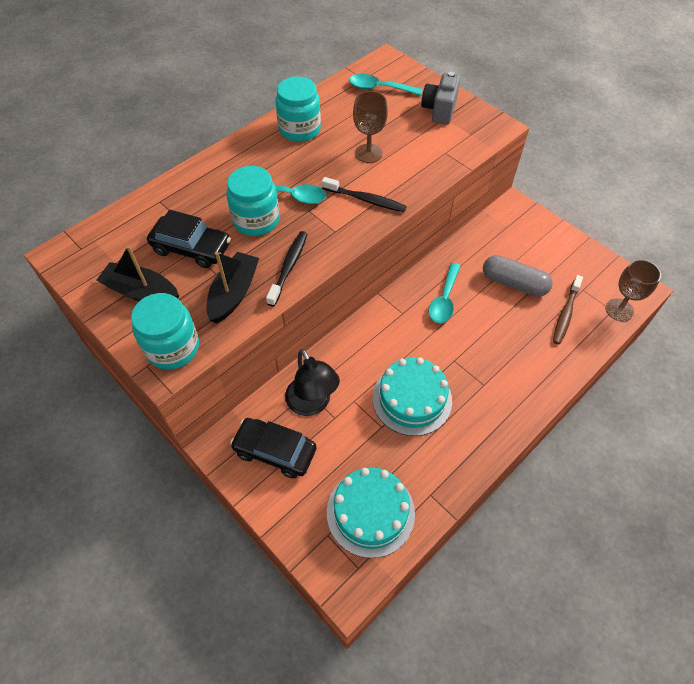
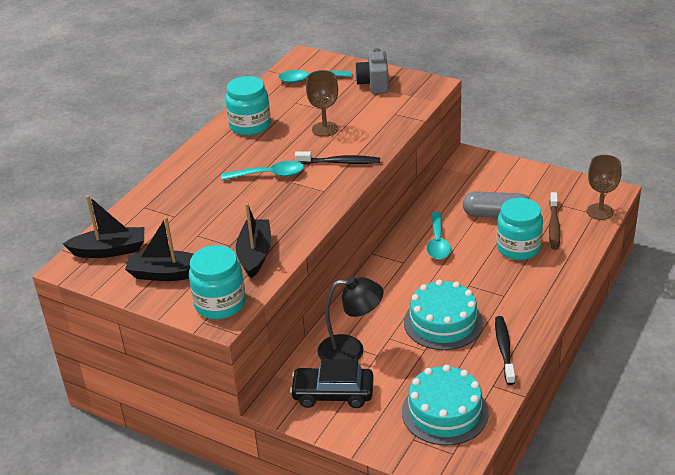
camera: 15 degrees left, 20 degrees down
black car [147,210,231,268] -> none
turquoise jar [226,166,280,236] -> turquoise jar moved to [497,198,543,260]
black toothbrush [266,231,307,307] -> black toothbrush moved to [495,316,515,385]
black lamp [285,349,340,416] -> black lamp turned 45 degrees counterclockwise [317,276,383,360]
none -> black boat [63,195,144,258]

